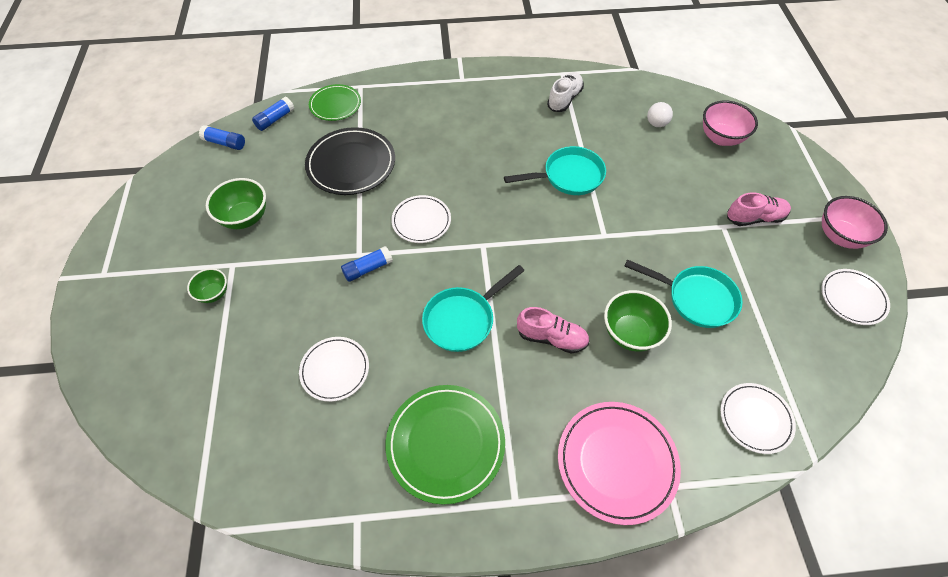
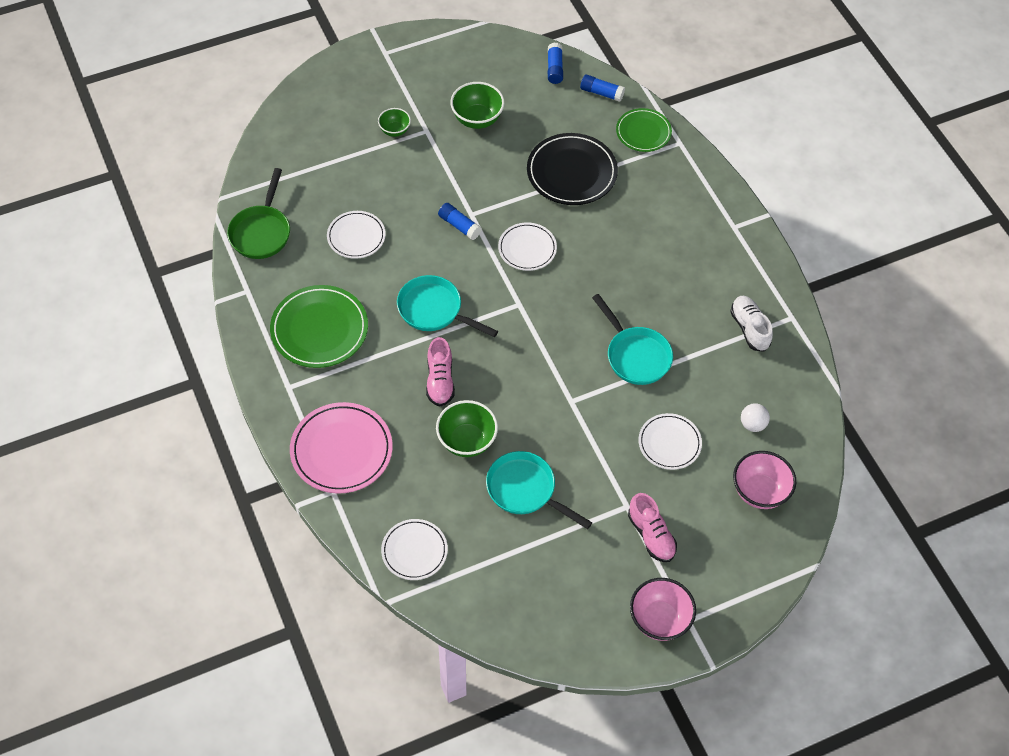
camera: 70 degrees right, 0 degrees up
white shoe [547,72,584,112] -> white shoe turned 120 degrees counterclockwise [730,296,773,352]
turquoise pan [625,260,742,328] -> turquoise pan turned 120 degrees clockwise [486,451,592,529]
white plate [821,269,890,325] -> white plate moved to [638,413,702,470]
none -> green pan [227,168,290,259]

